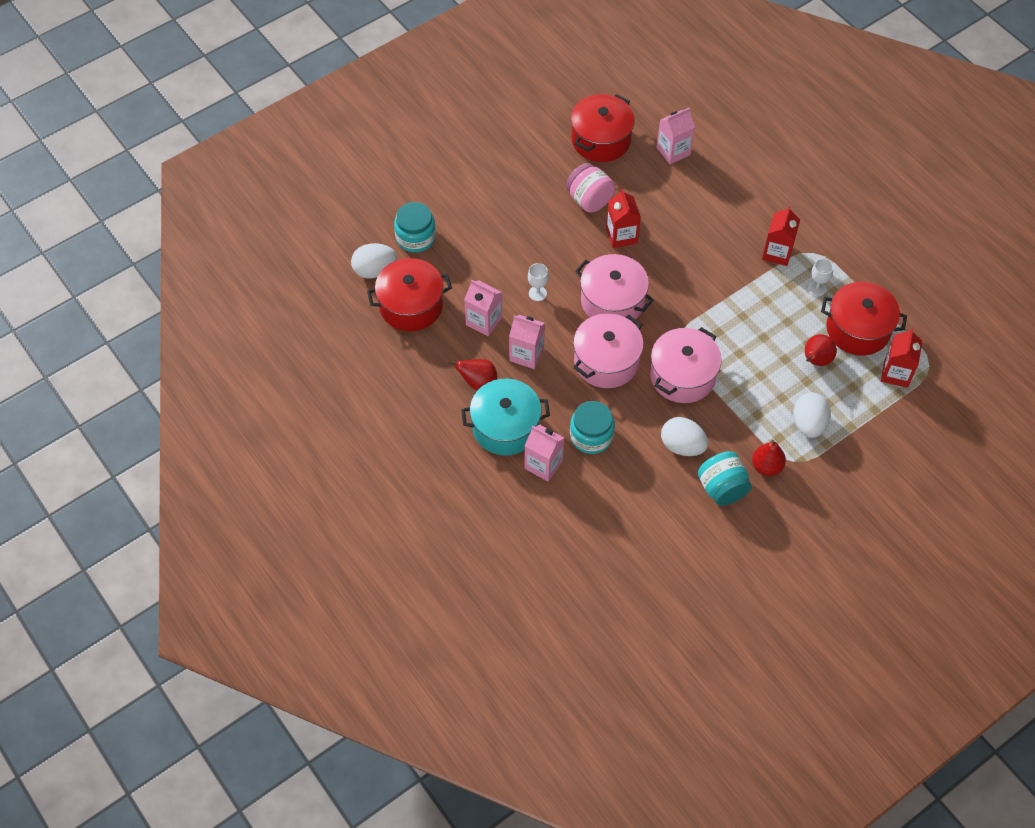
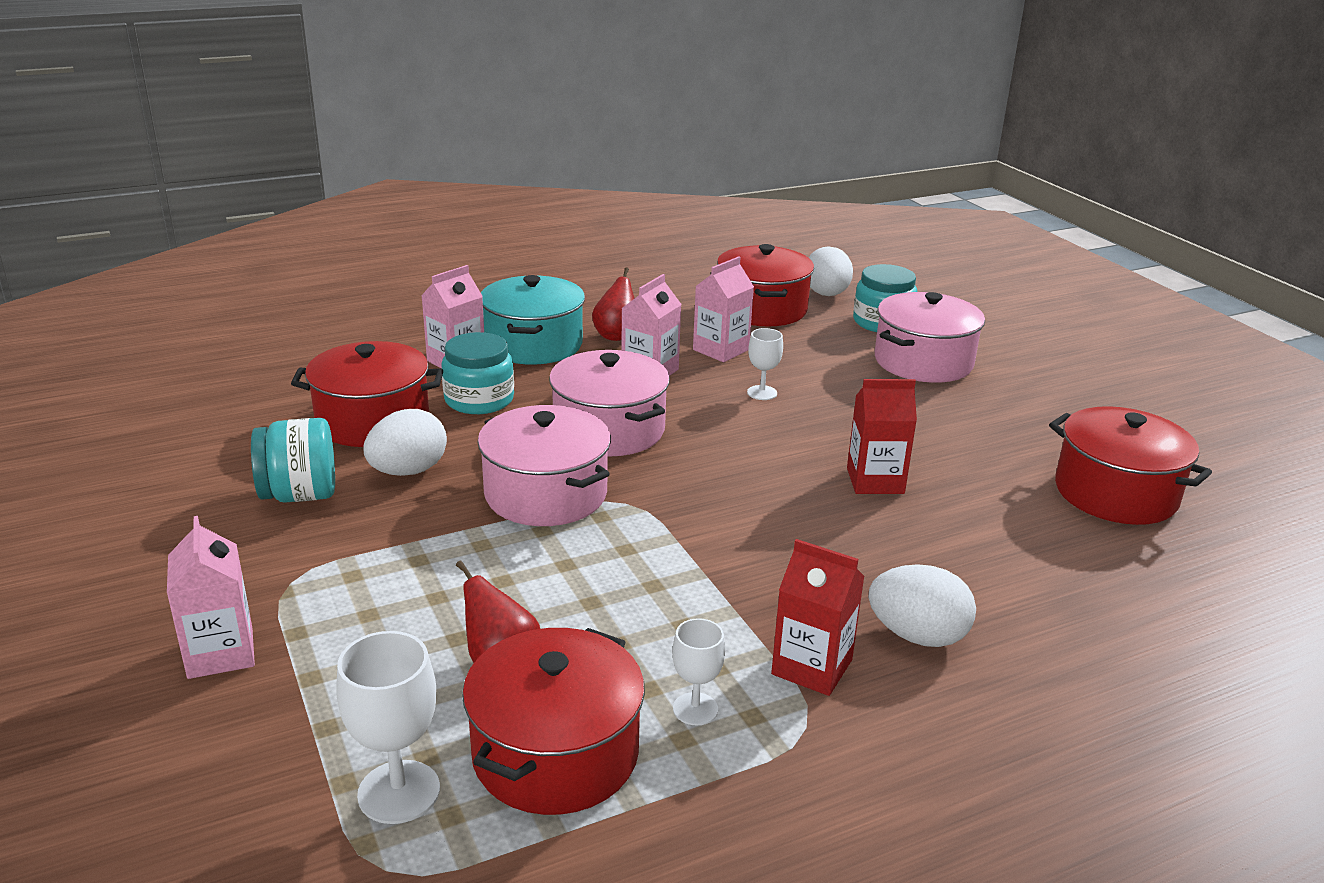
camera: 100 degrees right, 30 degrees down
pink jar [566,163,615,213] -> none
pink pot [575,254,654,321] -> pink pot moved to [875,292,985,383]
pink carton [657,108,695,164] -> pink carton moved to [167,516,255,679]
red pear [752,440,786,476] -> none
white egg [794,393,831,438] -> white egg moved to [869,564,976,647]
red carton [881,328,922,388] -> white goblet [336,631,440,824]
none -> red pot [291,341,443,447]

